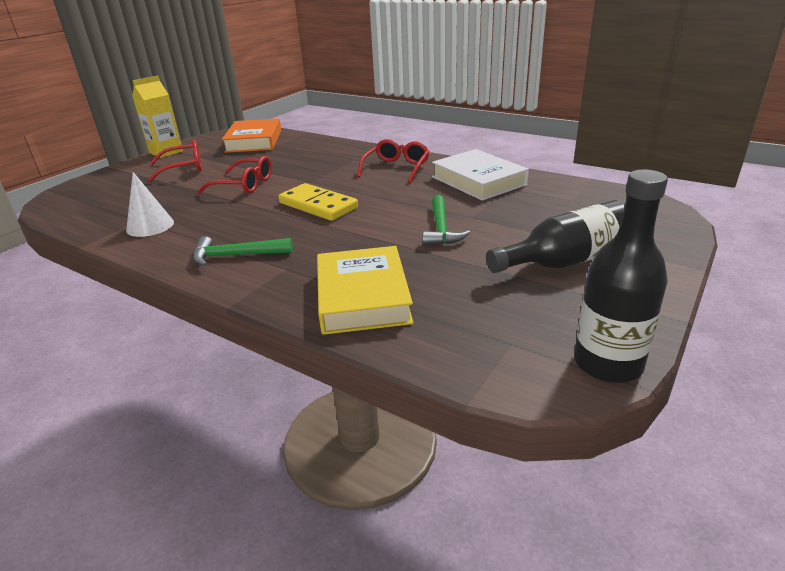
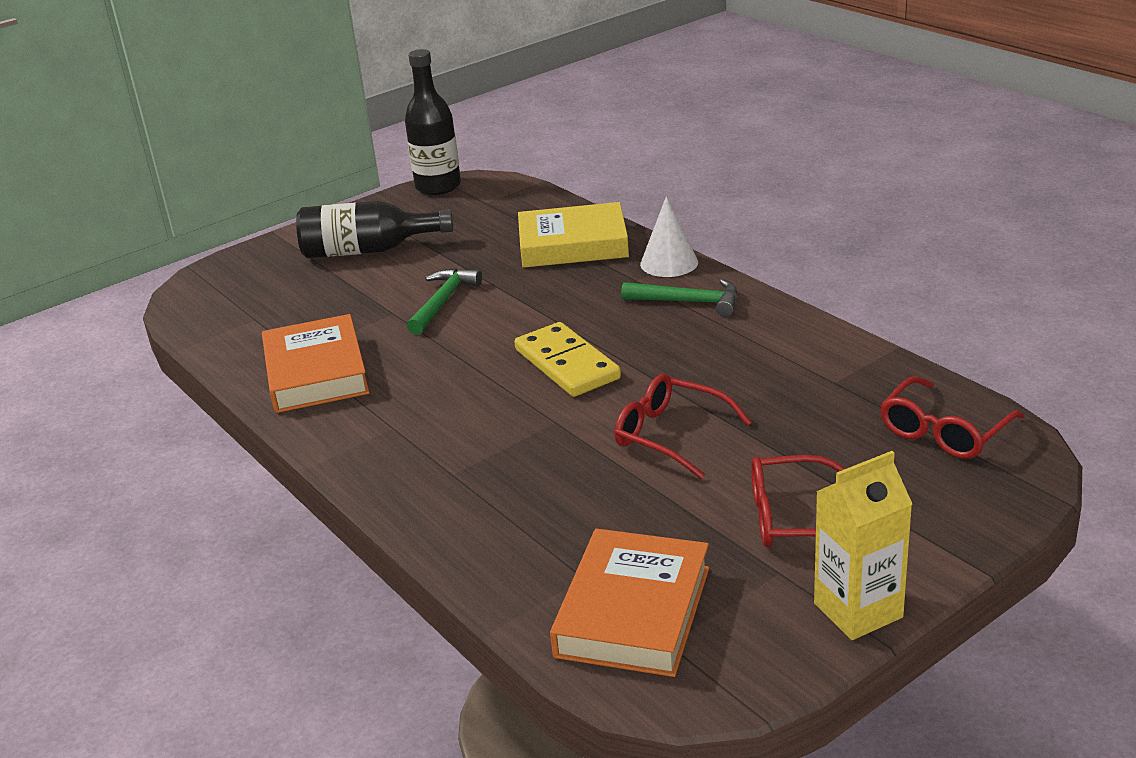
camera: 160 degrees left, 0 degrees up
white cone [126,172,174,237] -> white cone moved to [640,196,698,277]
yellow book [317,246,413,335] -> yellow book turned 75 degrees clockwise [518,202,629,268]
red glasses [357,139,430,183] -> red glasses moved to [880,376,1024,459]
white book [432,149,529,201] -> orange book [262,314,370,413]

